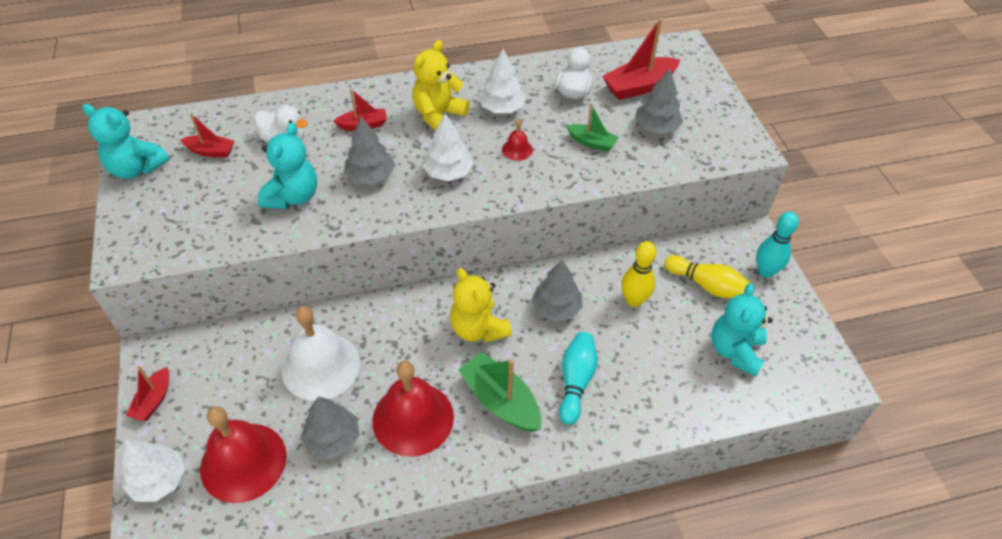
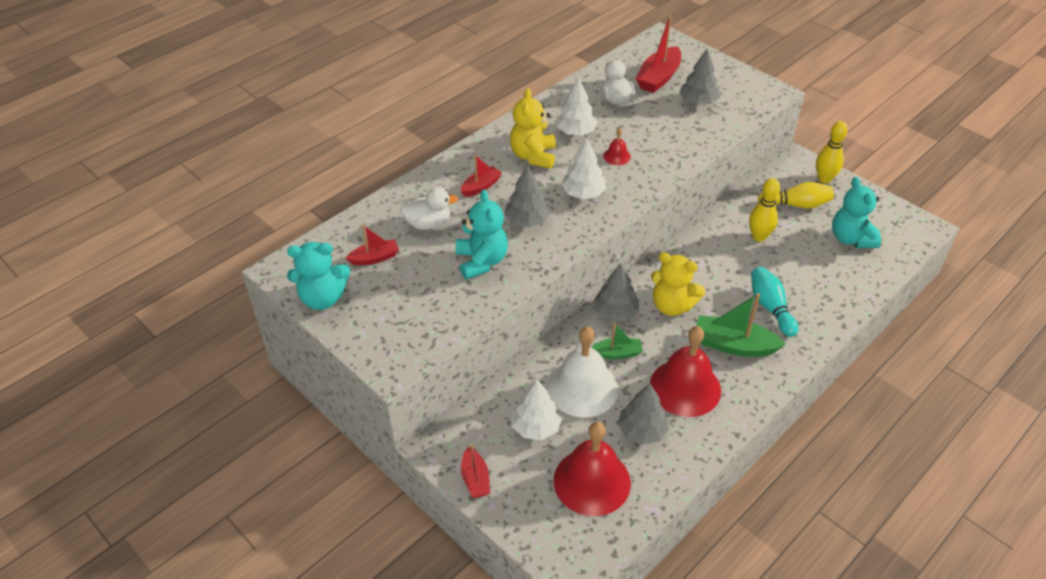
camera: 30 degrees left, 5 degrees down
white tree [122,440,185,502] -> white tree moved to [512,380,562,440]
grey tree [532,260,583,322] -> grey tree moved to [593,263,639,321]
green boat [567,104,619,152] -> green boat moved to [591,323,643,359]
turquoise bowling pin [756,212,799,278] -> yellow bowling pin [816,121,848,183]

